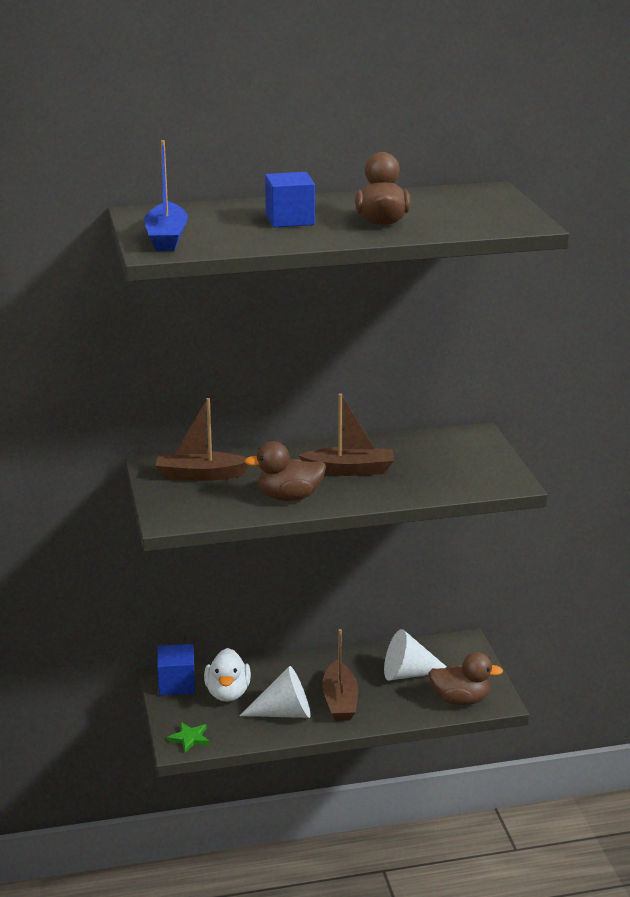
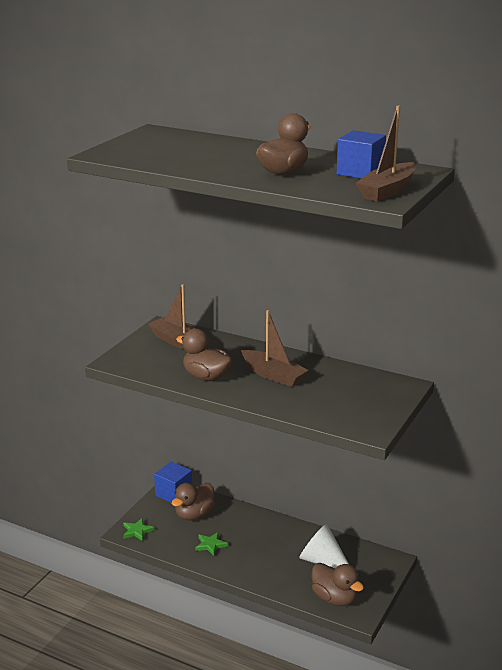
camera: 40 degrees right, 0 degrees up
blue boat [144,140,188,251] -> none
white duck [204,648,251,702] -> brown duck [172,483,215,520]
white cone [240,666,311,718] -> green star [195,532,228,556]
blue cube [265,172,315,228] -> blue cube moved to [336,130,386,178]
brown boat [322,629,358,721] -> brown boat moved to [356,105,416,202]

